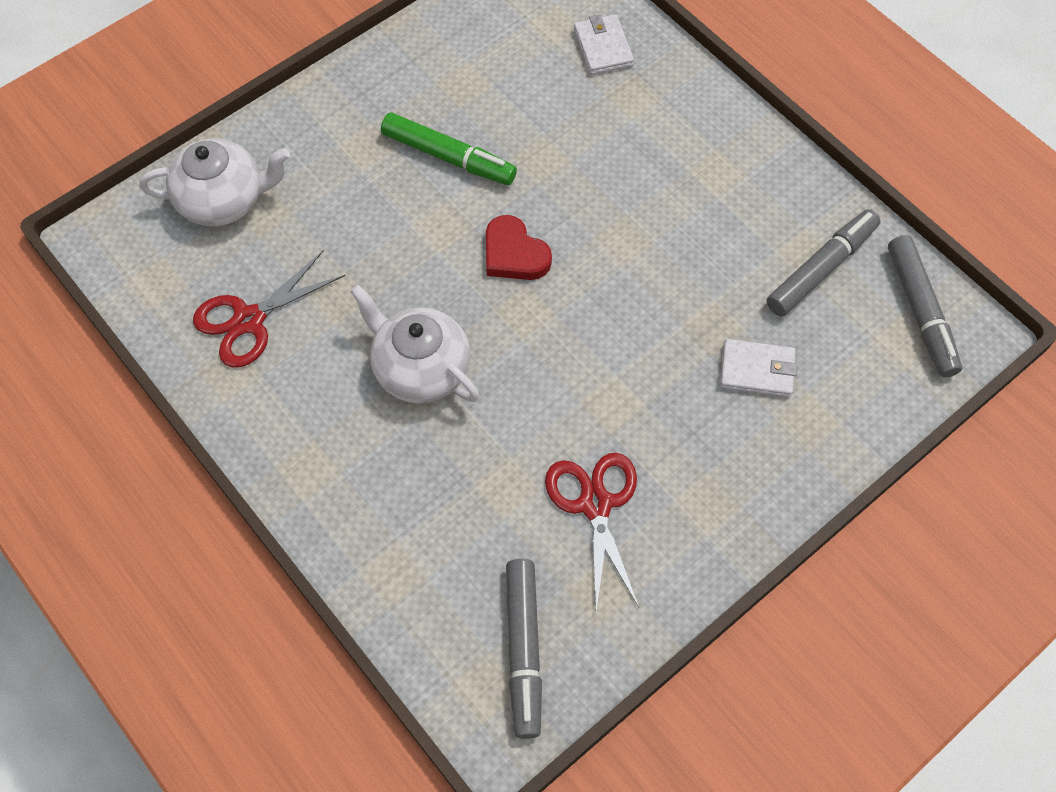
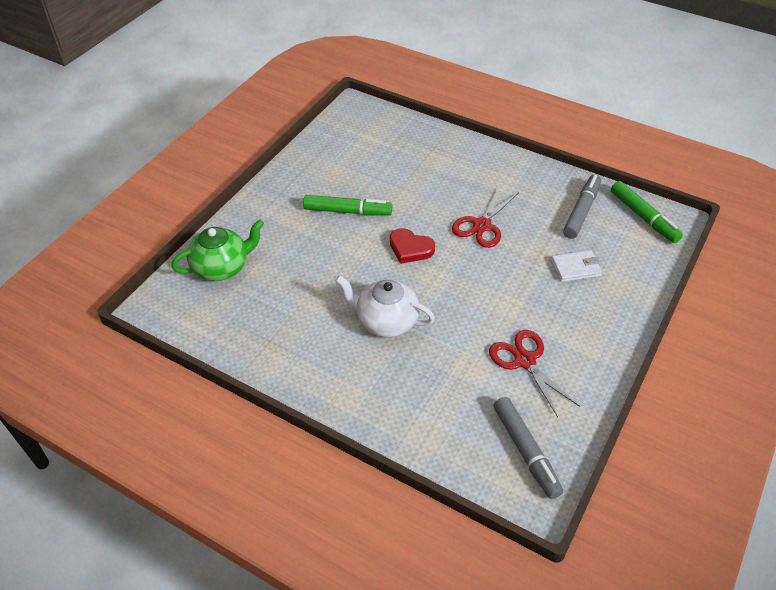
camera: 20 degrees left, 15 degrees down
white teapot [139,139,290,226] -> green teapot [171,219,264,281]
red scissors [193,250,346,368] -> red scissors moved to [452,186,518,248]
white wallet [574,14,634,75] -> none
grey marker [888,235,962,378] -> green marker [611,181,683,243]

